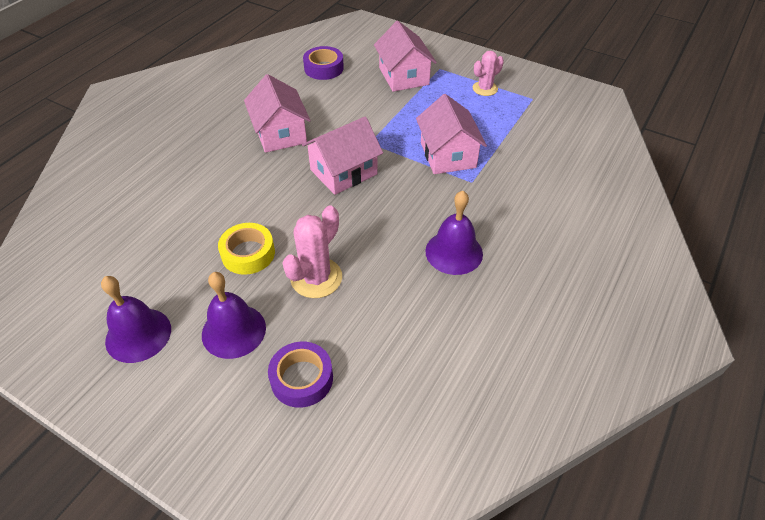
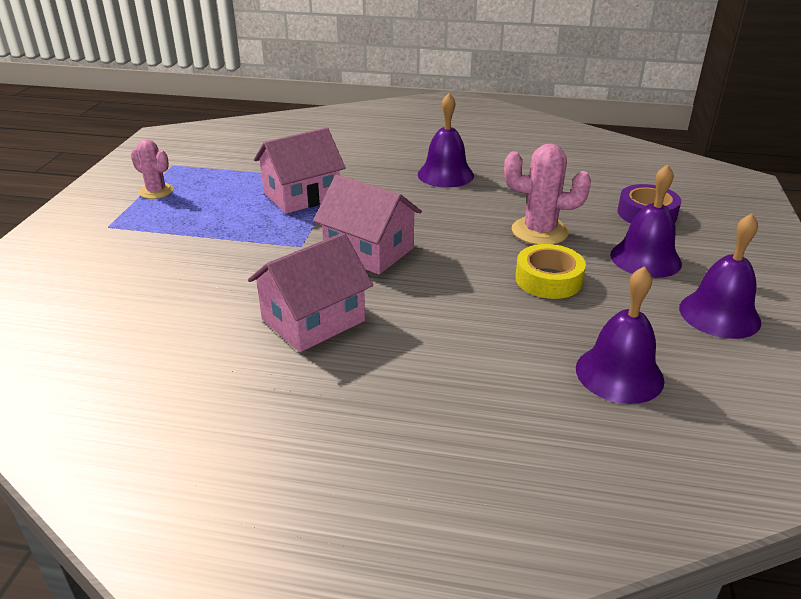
camera: 110 degrees left, 15 degrees down
purple tape [303,46,344,80] -> none
pink house [374,21,437,92] -> none
none -> purple bell [576,266,664,404]

